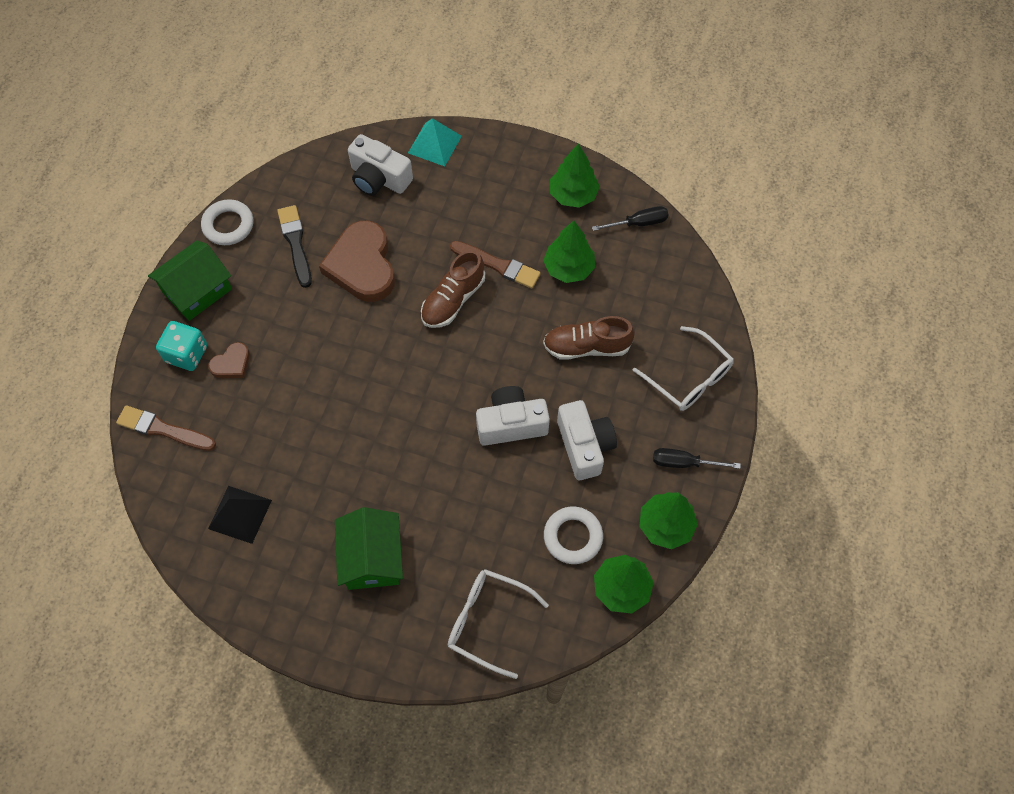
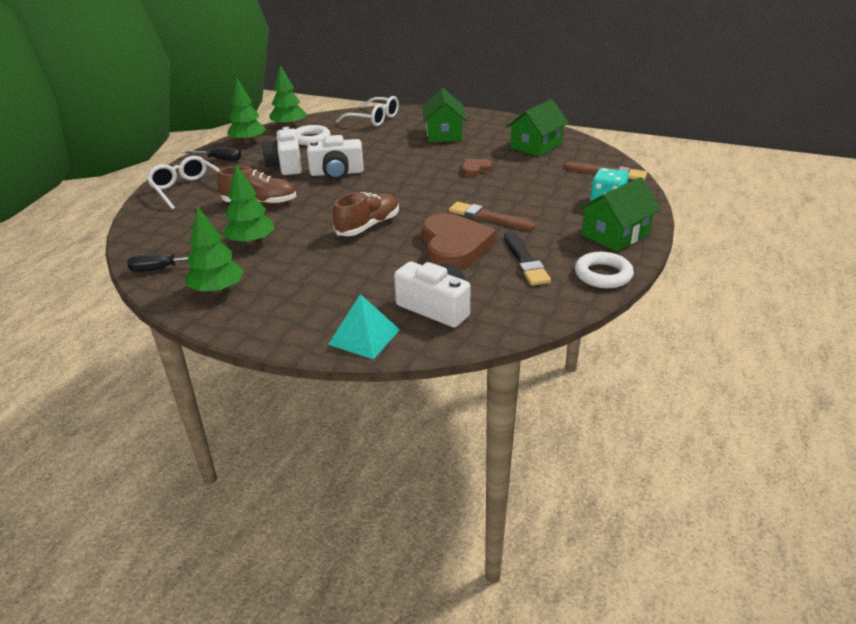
camera: 175 degrees left, 30 degrees down
brown heart [208,342,250,378] -> brown heart moved to [462,159,493,177]
black pyramid [208,486,272,544] -> green house [506,99,569,156]
brown brush [450,241,541,288] -> brown brush moved to [449,202,535,230]

